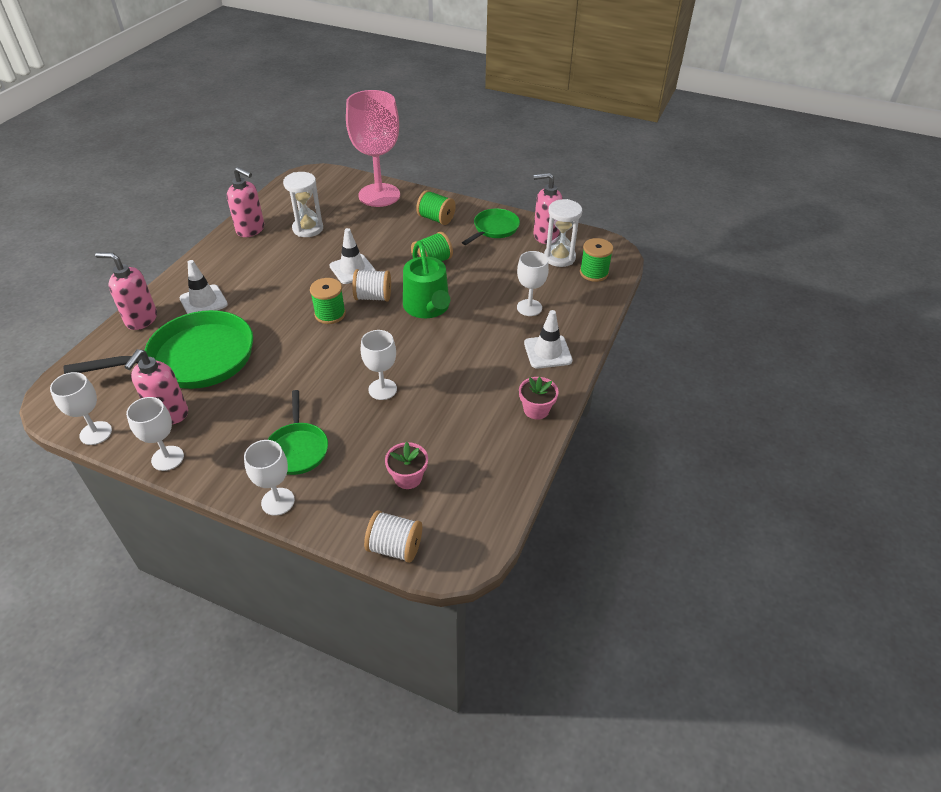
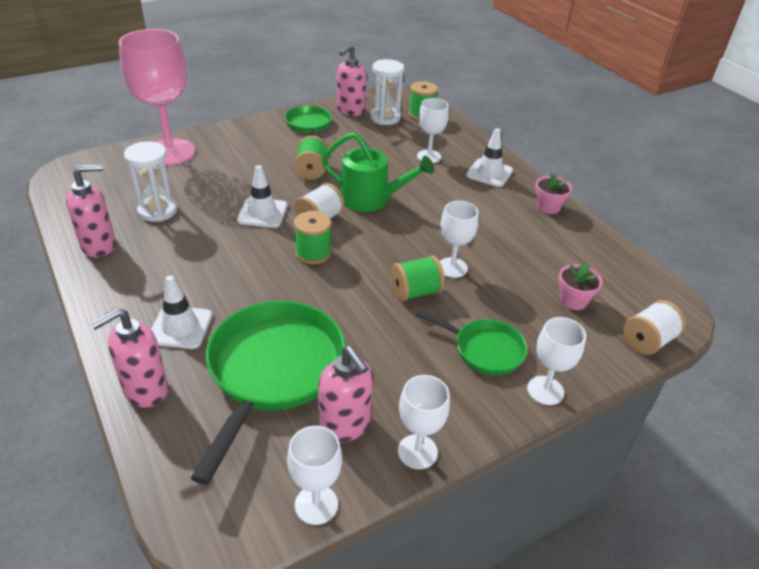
camera: 55 degrees left, 5 degrees down
green spool [416,190,456,225] -> green spool moved to [391,255,445,301]

